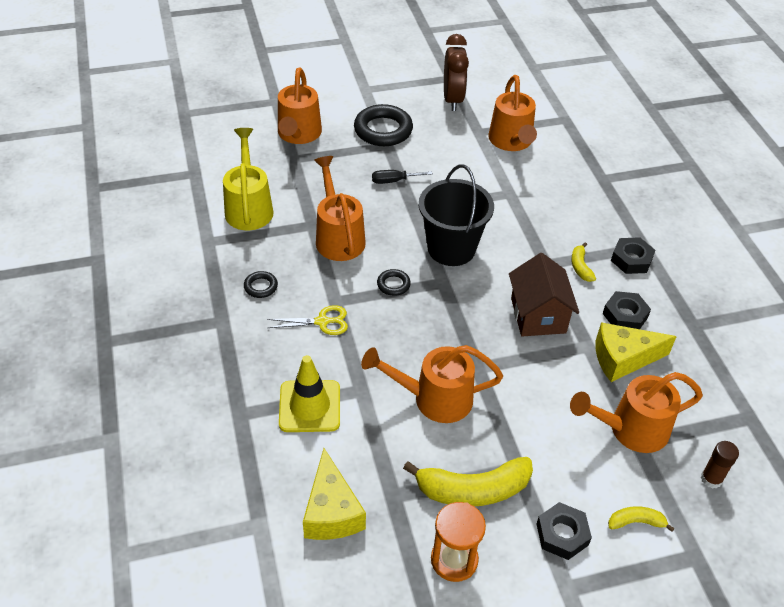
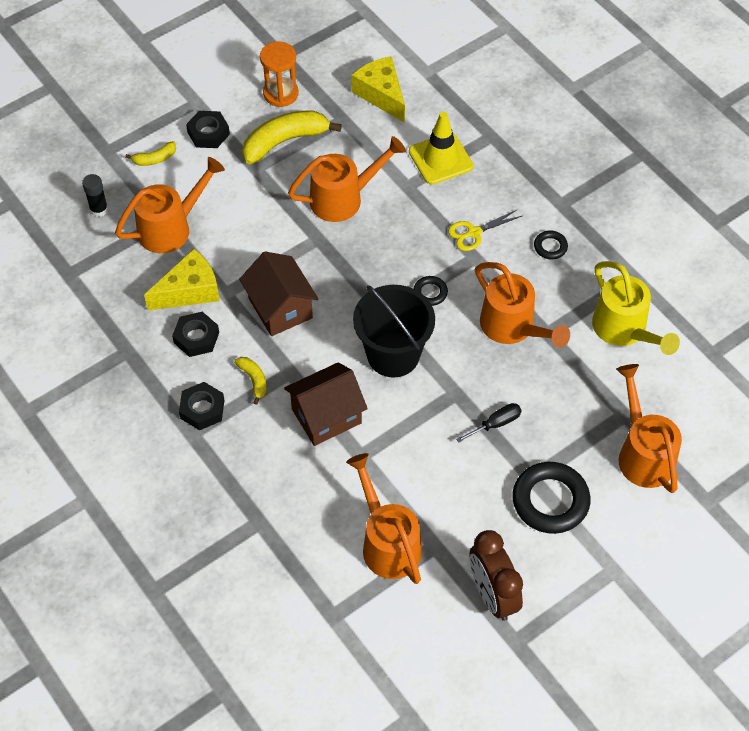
camera: 160 degrees right, 10 degrees up
brown glue stick [701,441,739,489] -> black glue stick [82,174,108,217]
none -> brown house [284,362,368,446]

